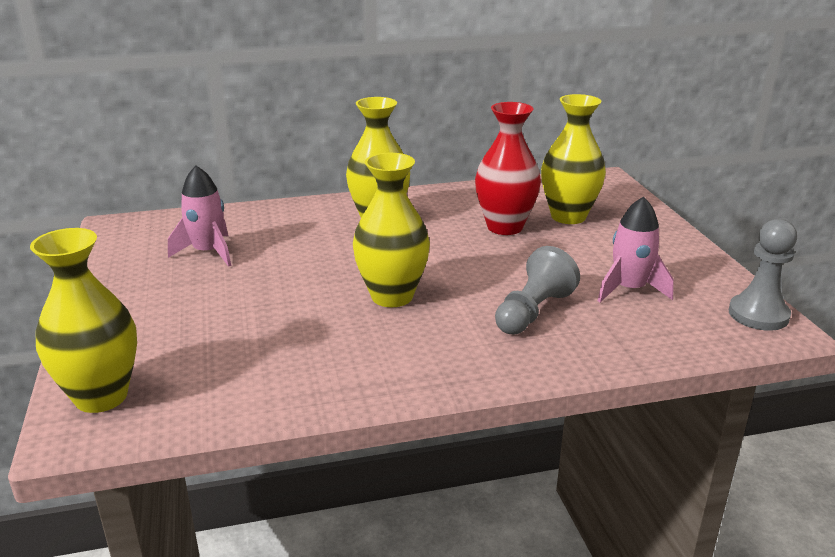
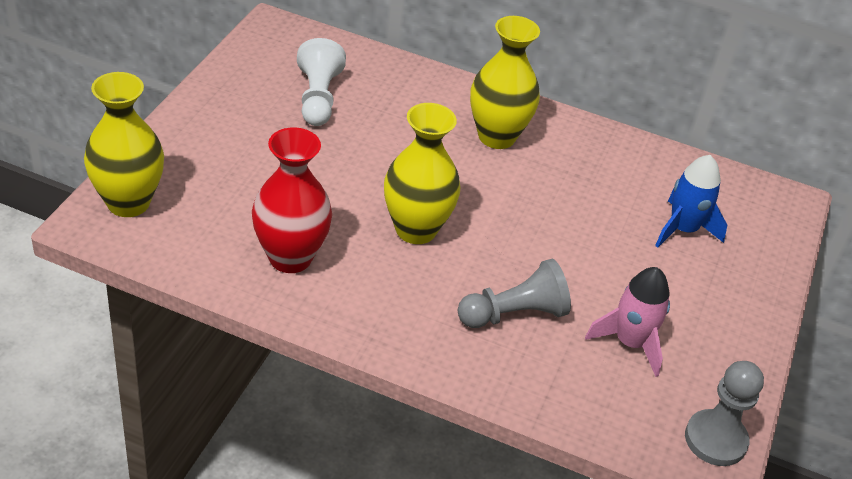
camera: 30 degrees right, 15 degrees up
pink rocket [168,166,231,267] -> white pawn [297,38,346,126]
red vase [475,102,541,235] -> red vase moved to [252,127,332,273]
yellow vase [541,94,606,224] -> blue rocket [655,155,727,248]

